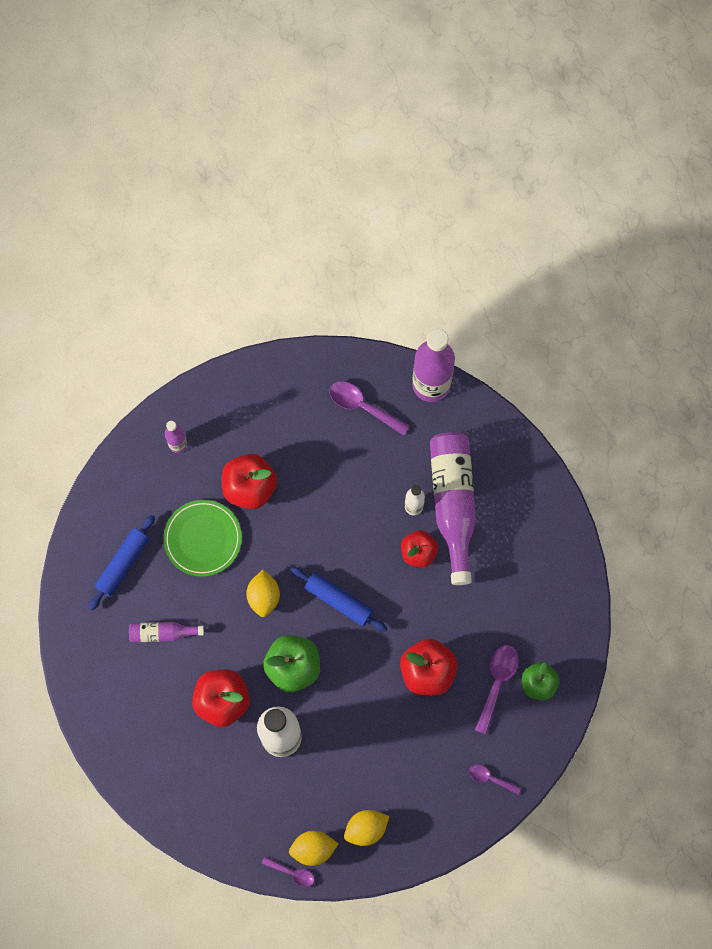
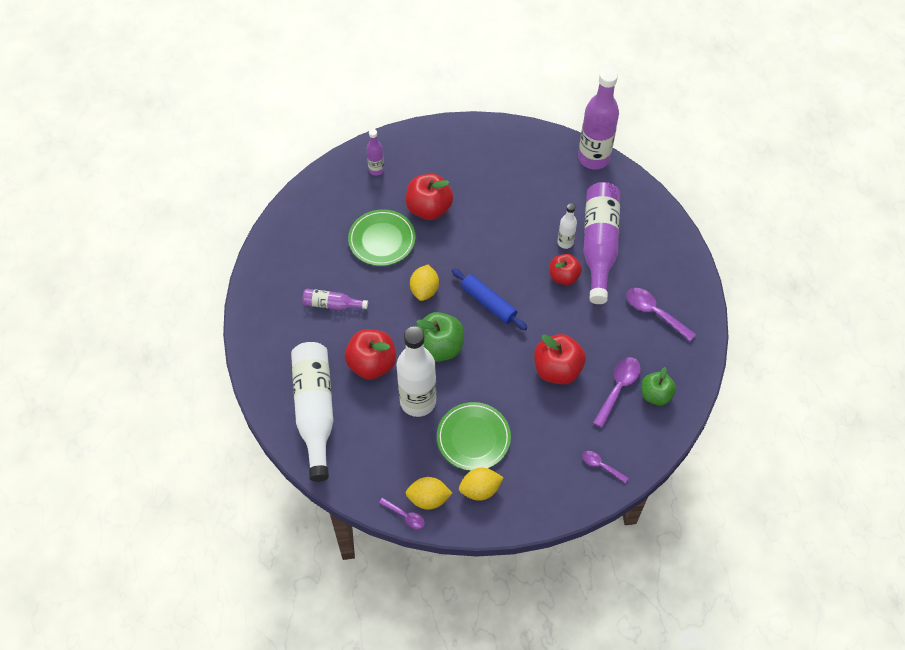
camera: 10 degrees right, 15 degrees down
blue rolling pin [89,515,155,610] -> none
purple spoon [329,381,410,436] -> purple spoon moved to [627,288,696,341]
none -> white bottle [291,342,334,482]
none -> green plate [437,402,511,471]

